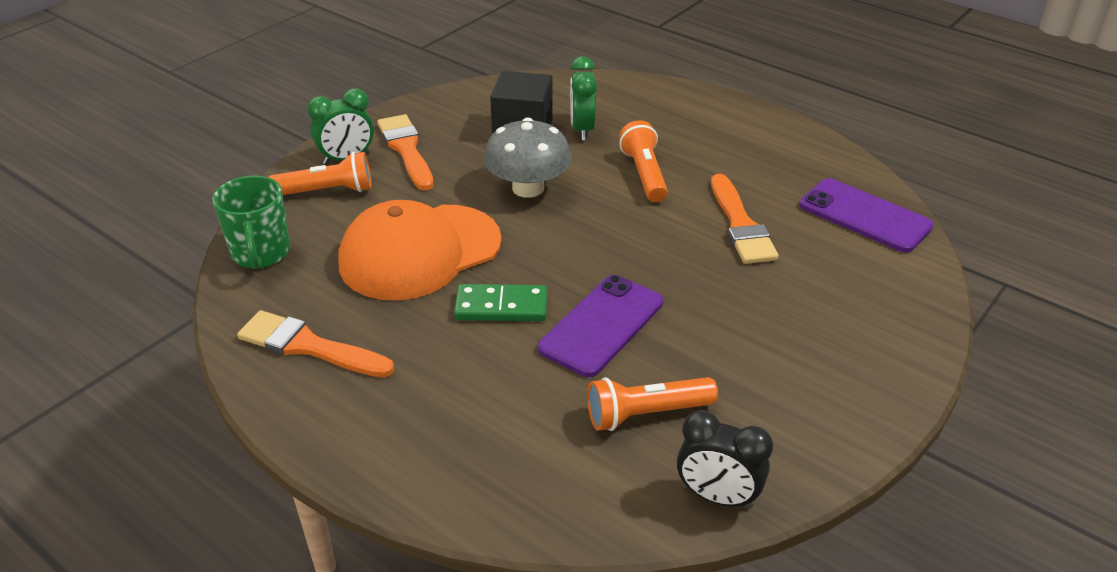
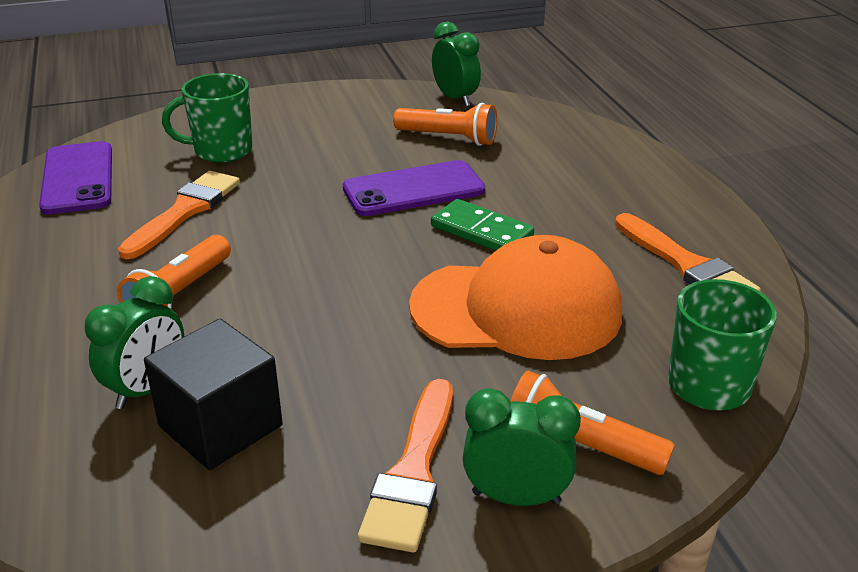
camera: 145 degrees left, 5 degrees down
grey mushroom [484,117,571,198] -> none
black clock [677,410,773,509] -> green clock [432,22,481,107]
none -> green mug [162,73,252,163]

